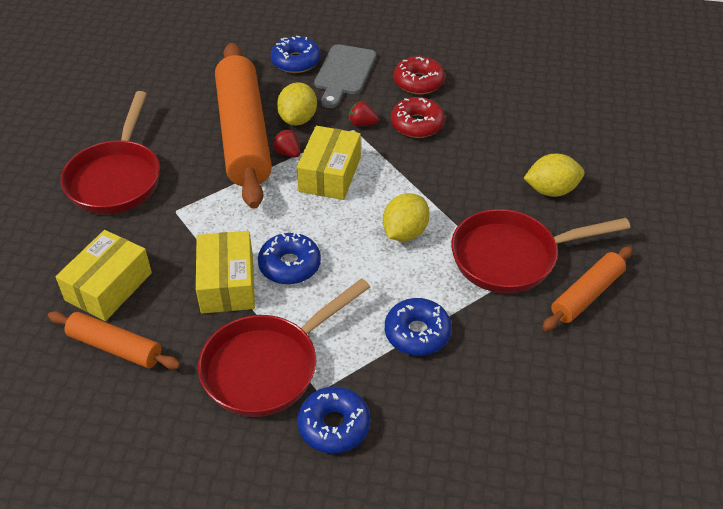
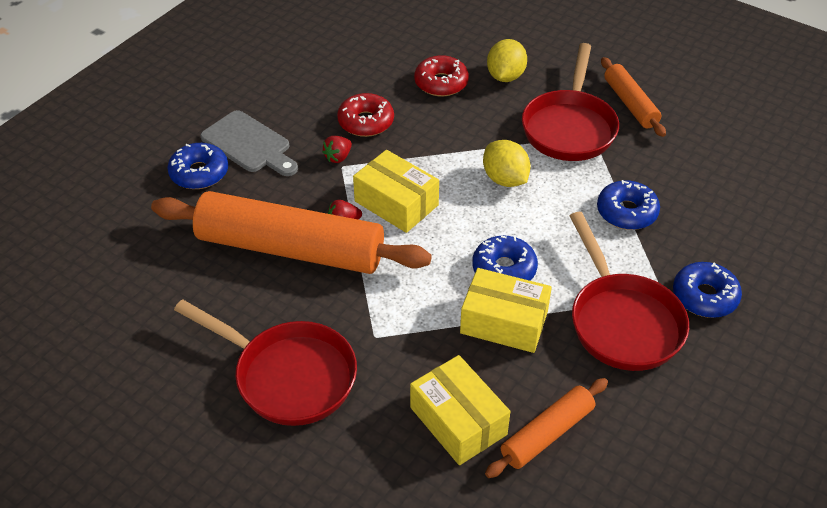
camera: 65 degrees left, 0 degrees up
yellow lemon [277,83,317,125] -> none
red donut [394,56,445,94] -> red donut moved to [414,55,469,96]

